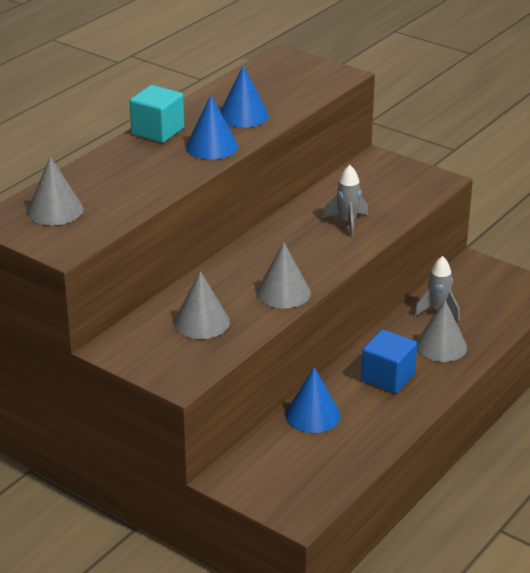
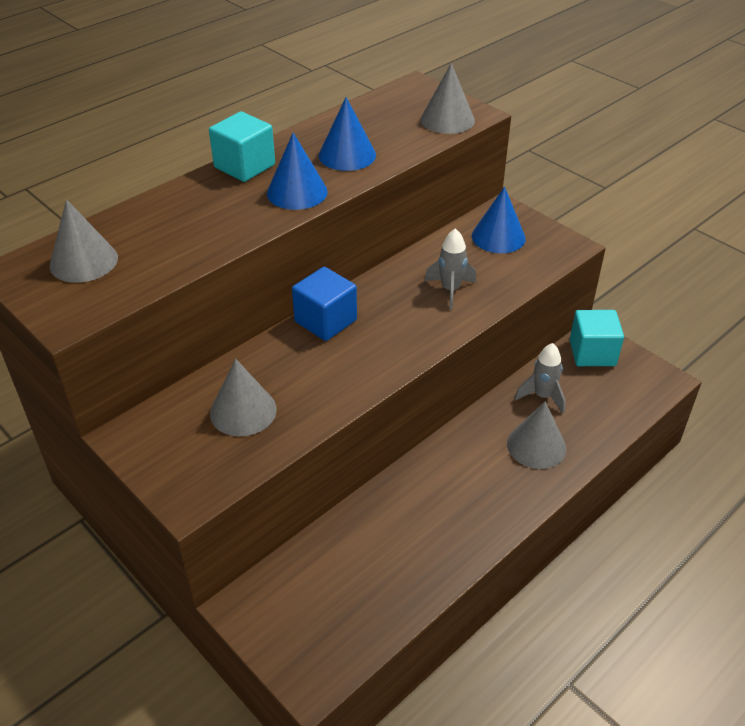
camera: 10 degrees right, 10 degrees up
grey cone [256,242,311,308] -> grey cone moved to [420,63,475,134]
blue cone [285,367,341,433] -> blue cone moved to [472,187,526,253]
blue cube [361,330,417,393] -> blue cube moved to [292,267,357,341]
none -> turquoise cube [570,310,624,366]

